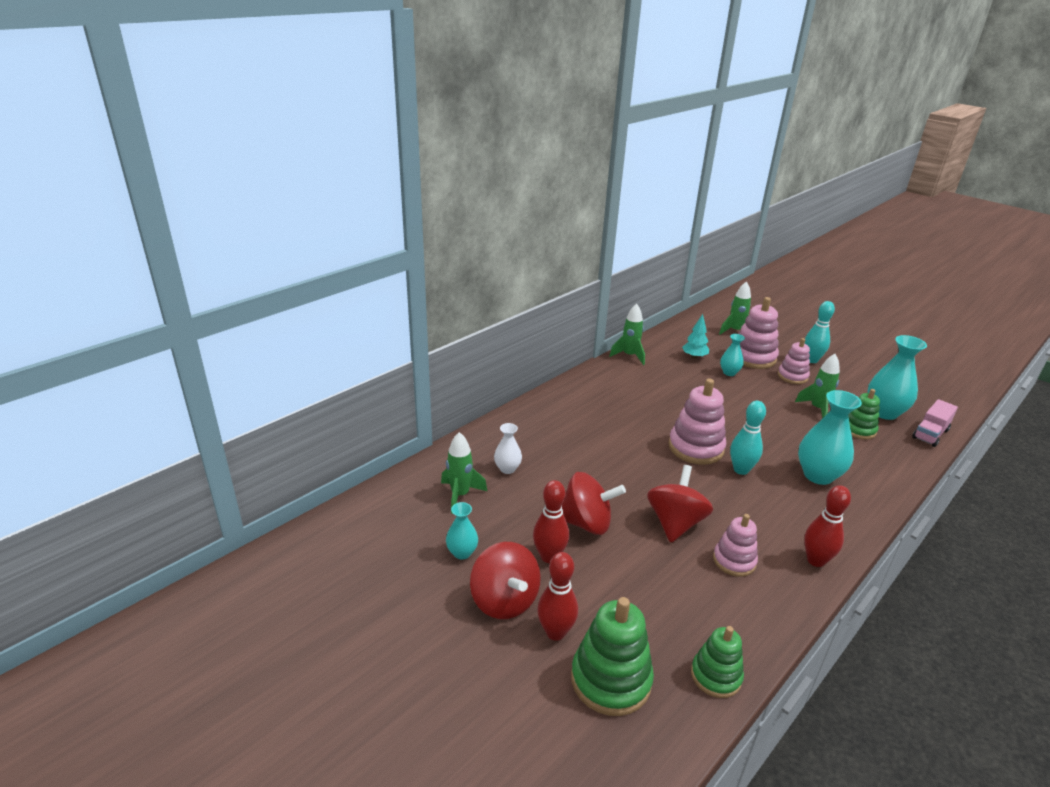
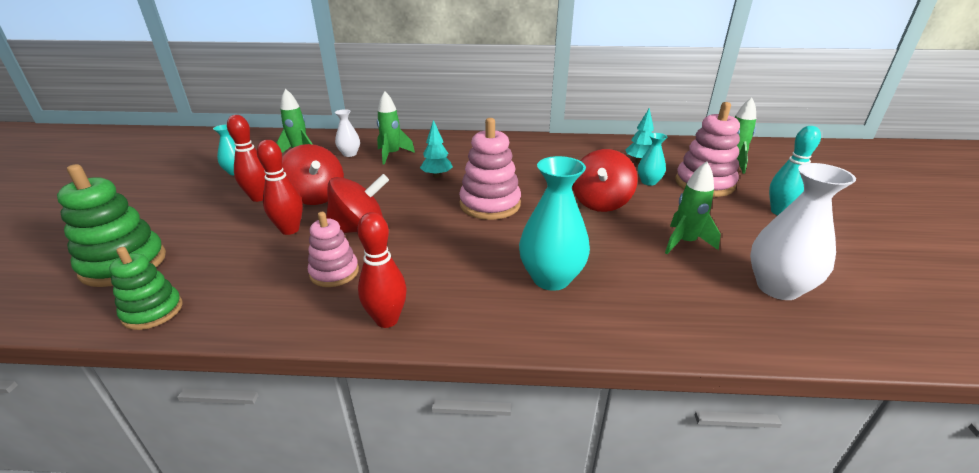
camera: 50 degrees right, 0 degrees up
red spinning top [470,542,541,619] -> red spinning top moved to [572,149,638,212]
red bowling pin [537,552,578,641] -> red bowling pin moved to [257,140,303,235]
green rocket [609,303,645,365] -> green rocket moved to [377,91,415,165]
turquoise bowling pin [730,401,766,475] -> none
pink stacking toy [778,338,810,384] -> none
green stacking toy [848,389,880,440] -> none
turquoise vase [867,335,927,420] -> white vase [750,163,856,300]
pink truck [912,399,958,447] -> none
none -> turquoise tree [420,120,453,178]

